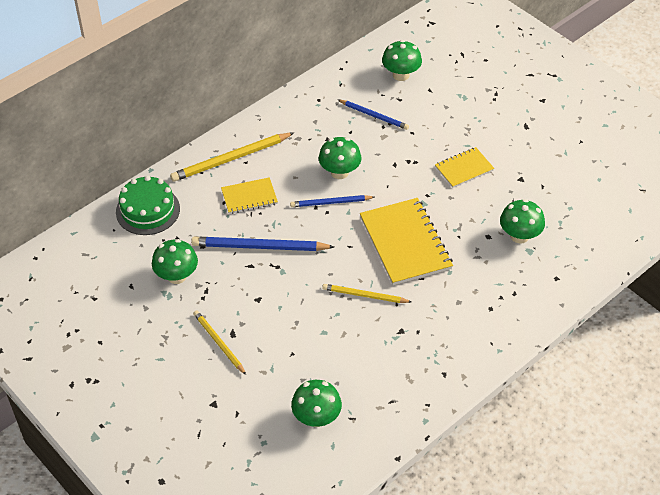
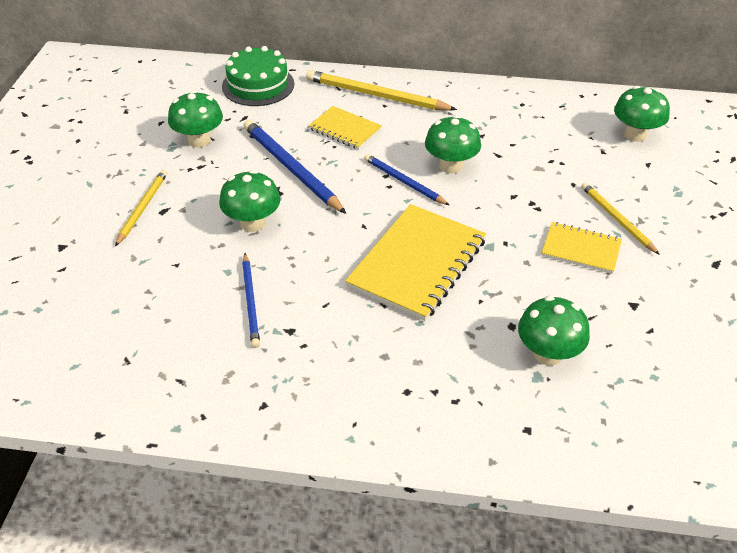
camera: 50 degrees right, 5 degrees down
green mushroom [291,380,342,427] -> green mushroom moved to [219,170,280,232]
yellow pencil [322,284,411,303] -> yellow pencil moved to [581,183,660,255]
blue pencil [337,99,409,130] -> blue pencil moved to [242,253,260,348]

